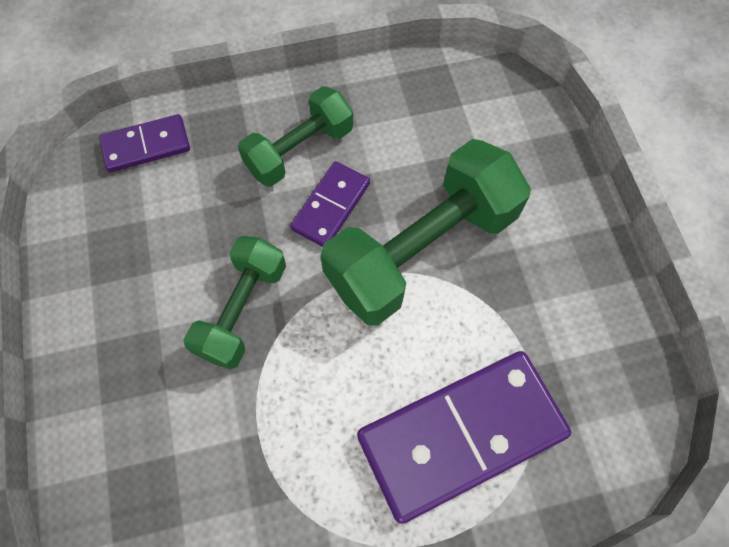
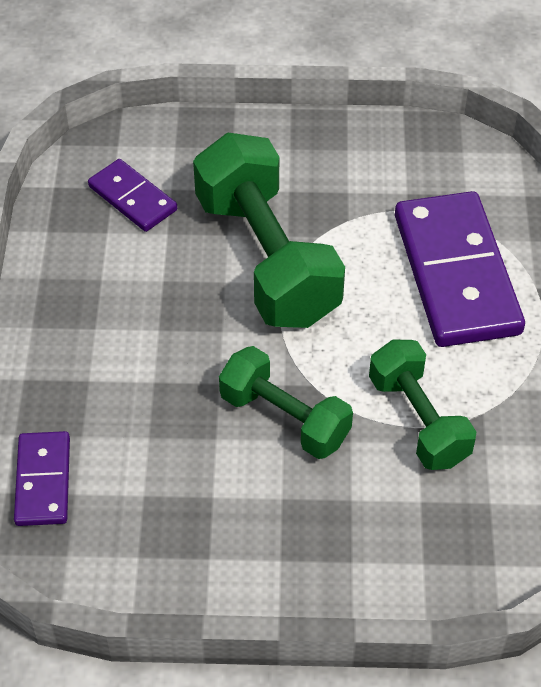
camera: 75 degrees left, 15 degrees down
green dumbbell [238,86,353,187] -> green dumbbell moved to [369,340,476,470]
purple domino [290,161,370,247] -> purple domino moved to [88,159,177,232]

